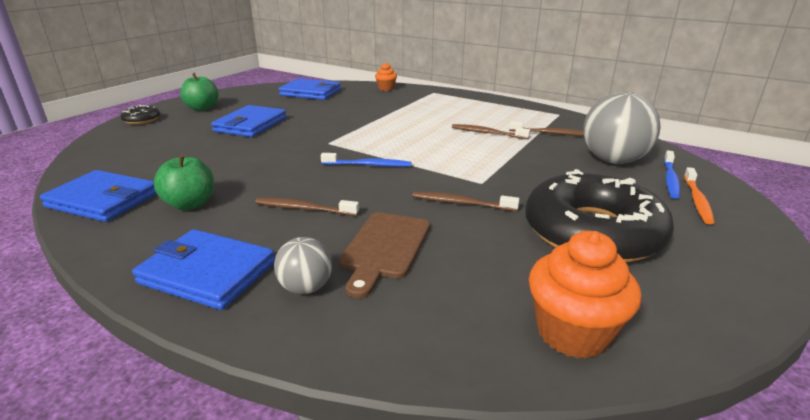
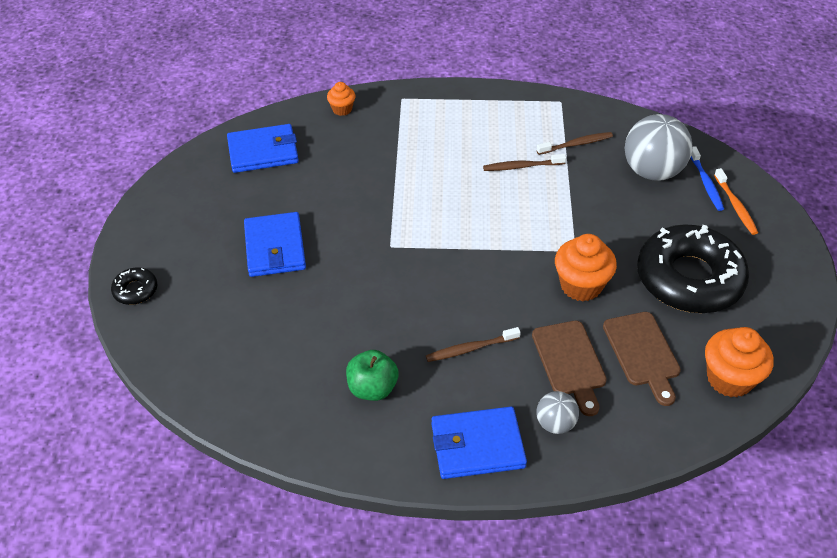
camera: 30 degrees left, 20 degrees up
blue wallet [40,170,157,222] -> none
green apple [180,73,219,111] -> none
blue toothbrush [321,153,412,167] -> none
brown toothbrush [413,192,519,211] -> orange cupcake [555,234,617,301]
none -> brown cutting board [603,312,681,406]

